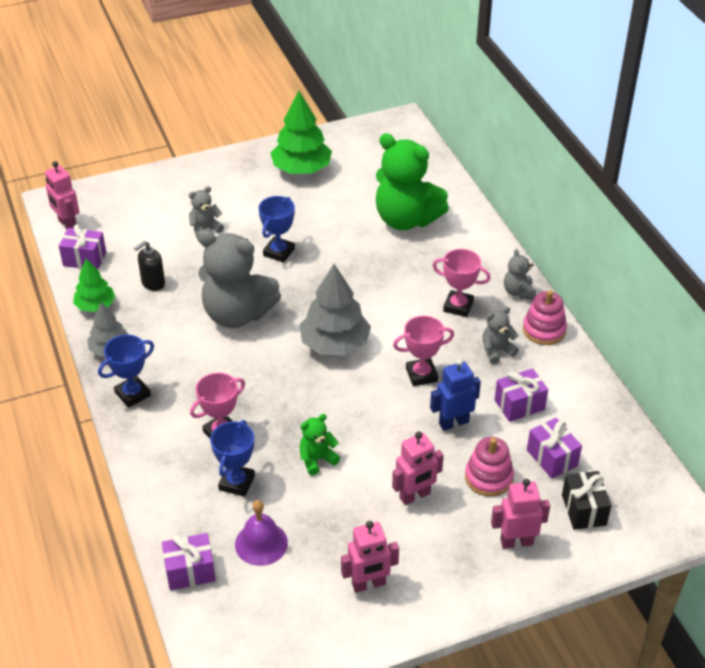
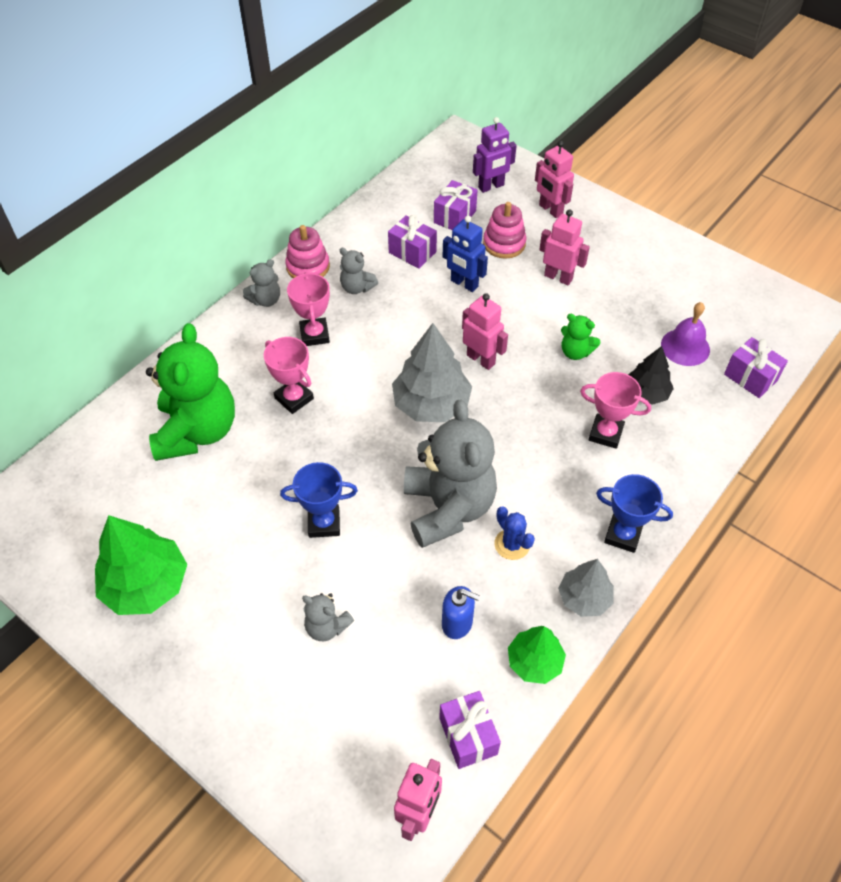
camera: 120 degrees left, 10 degrees up
black soap dispenser [134,241,165,291] -> blue soap dispenser [442,586,480,639]
blue trophy [210,420,255,497] -> black tree [628,346,674,405]
pink robot [341,521,399,593] -> pink robot moved to [462,293,508,370]
pink trophy [393,316,454,386] -> pink trophy moved to [264,337,314,414]
black gift [562,471,611,530] -> purple robot [473,117,517,193]
none -> blue cactus [494,507,535,560]

